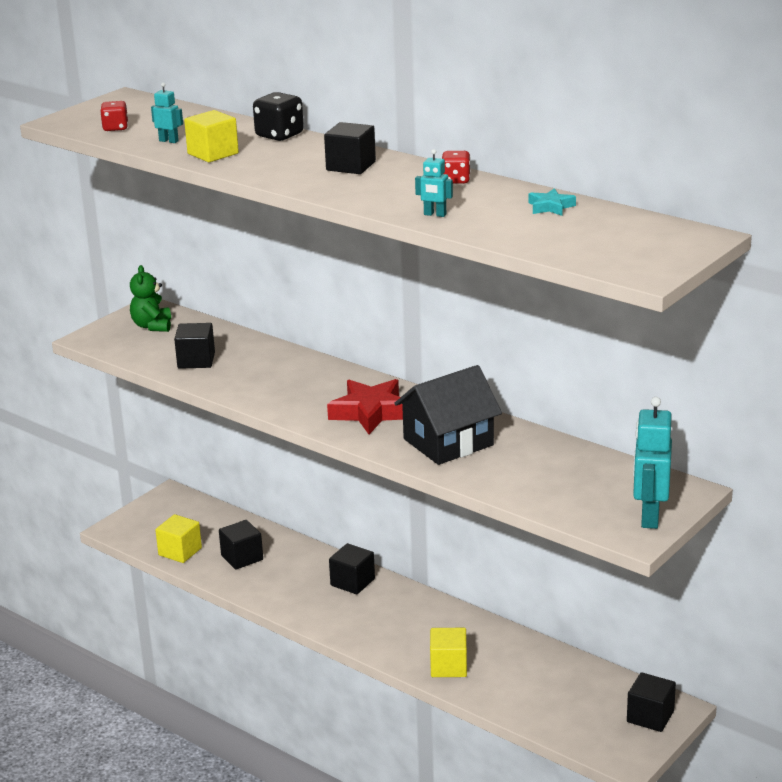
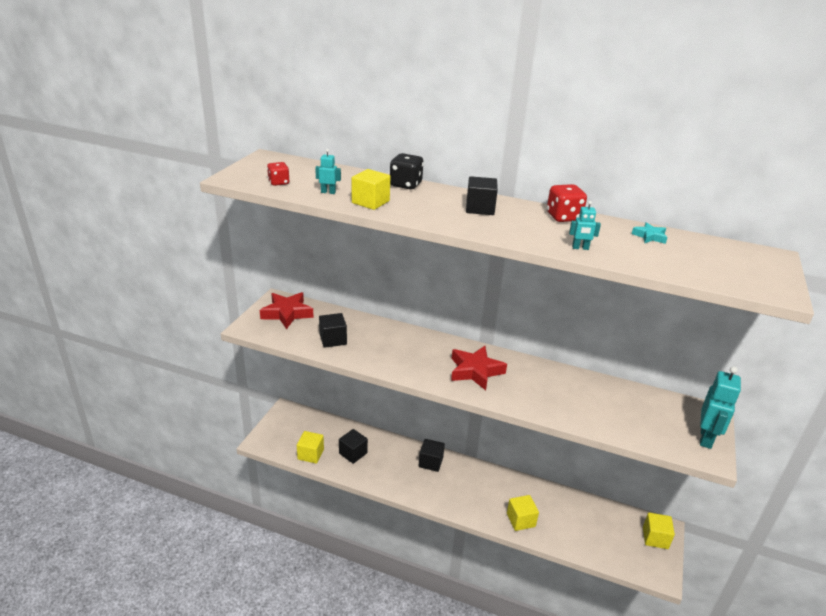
camera: 20 degrees left, 5 degrees up
green teddy bear [130,265,171,332] -> red star [260,292,314,329]
black house [394,365,502,465] -> none
red dice [442,151,471,184] -> red dice [547,184,587,222], size x1.52
black cube [627,672,676,732] -> yellow cube [643,512,675,549]
turquoise robot [633,397,672,529] -> turquoise robot turned 150 degrees counterclockwise [700,366,741,449]

